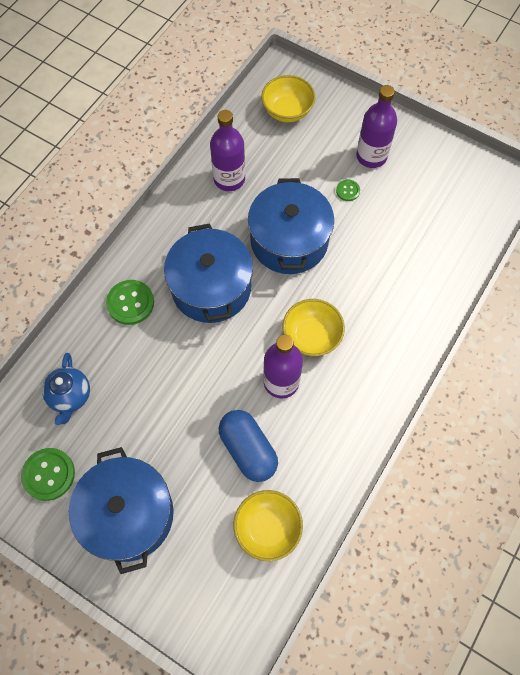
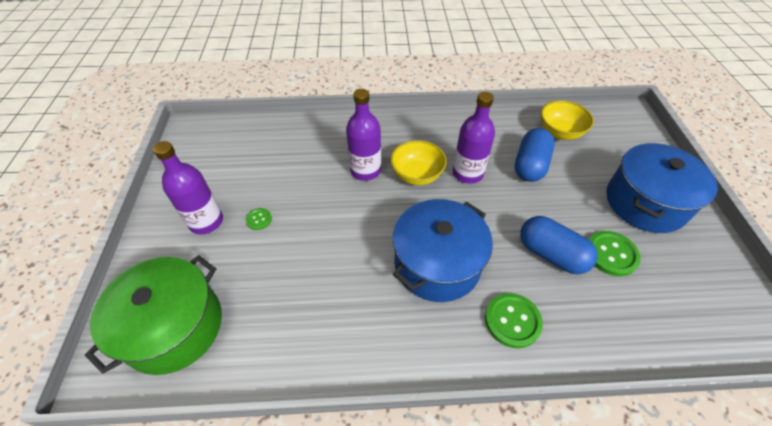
camera: 125 degrees left, 15 degrees down
green button [21,448,75,501] -> green button moved to [589,231,641,276]
blue teapot [42,353,90,425] -> none
purple bottle [210,110,245,191] -> purple bottle moved to [346,89,381,181]
blue pot [248,178,334,274] -> none
yellow bowl [261,75,315,122] -> green pot [85,255,222,375]
none -> blue capsule [520,216,598,274]

